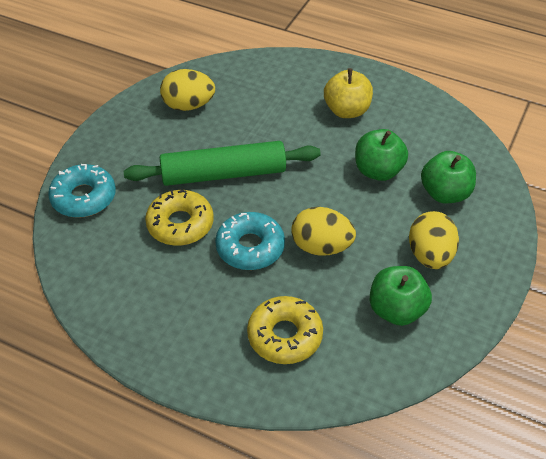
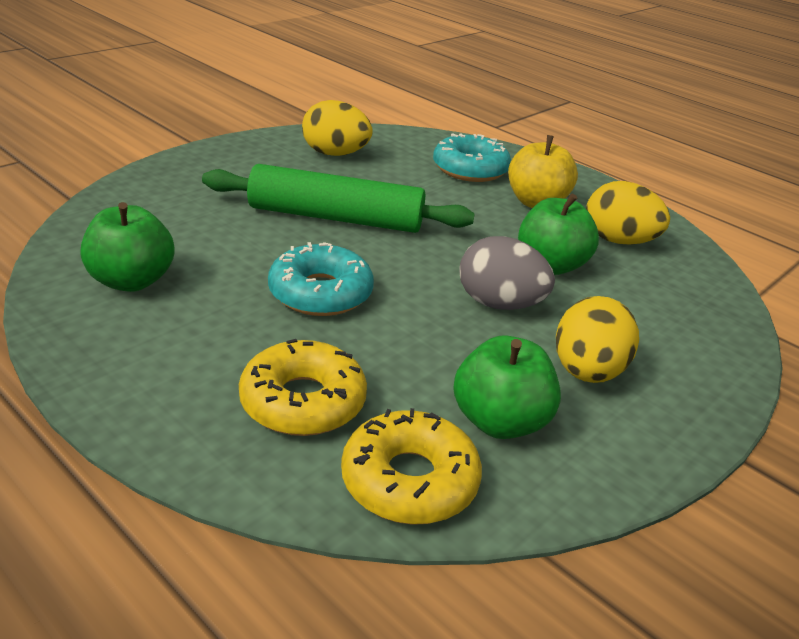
camera: 15 degrees right, 15 degrees down
turquoise donut [48,164,116,218] -> turquoise donut moved to [433,133,511,182]
yellow donut [145,189,214,246] -> yellow donut moved to [341,408,482,525]
yellow egg [291,207,356,256] -> yellow egg moved to [586,181,670,245]
green apple [421,151,476,203] -> green apple moved to [81,202,175,292]
none -> grey egg [459,236,555,310]

